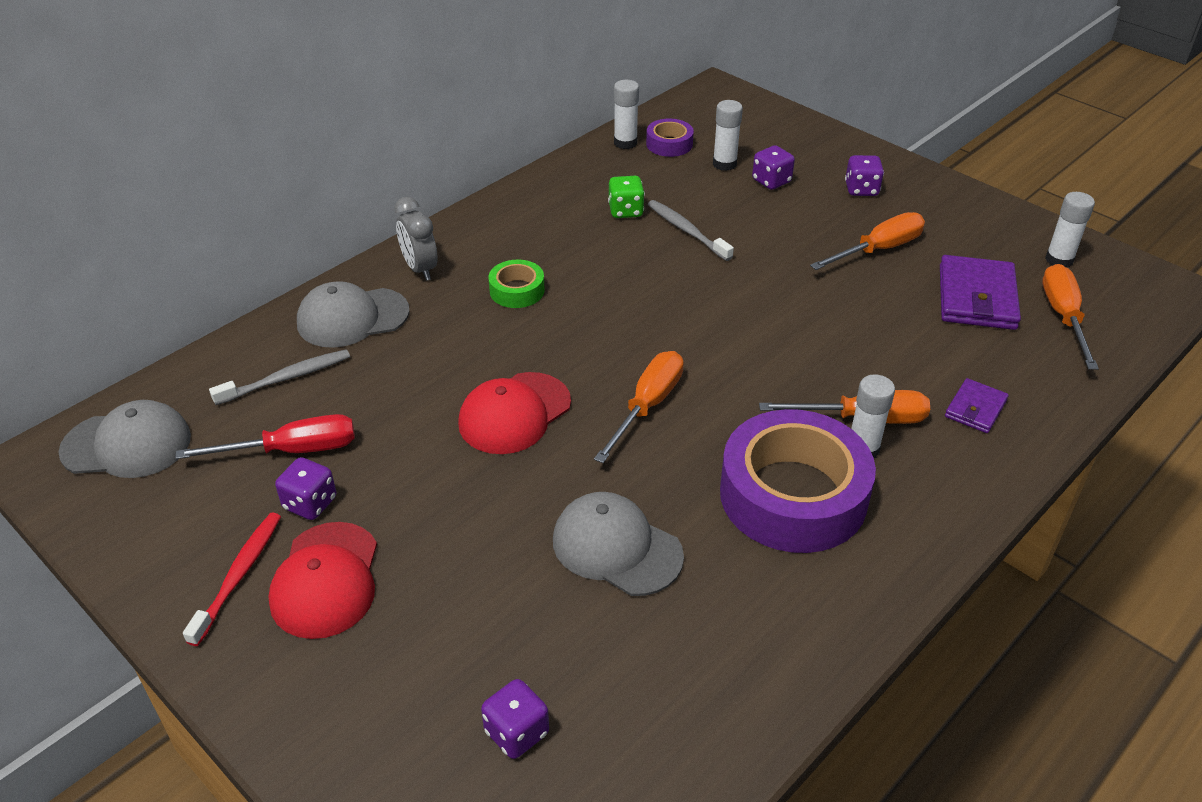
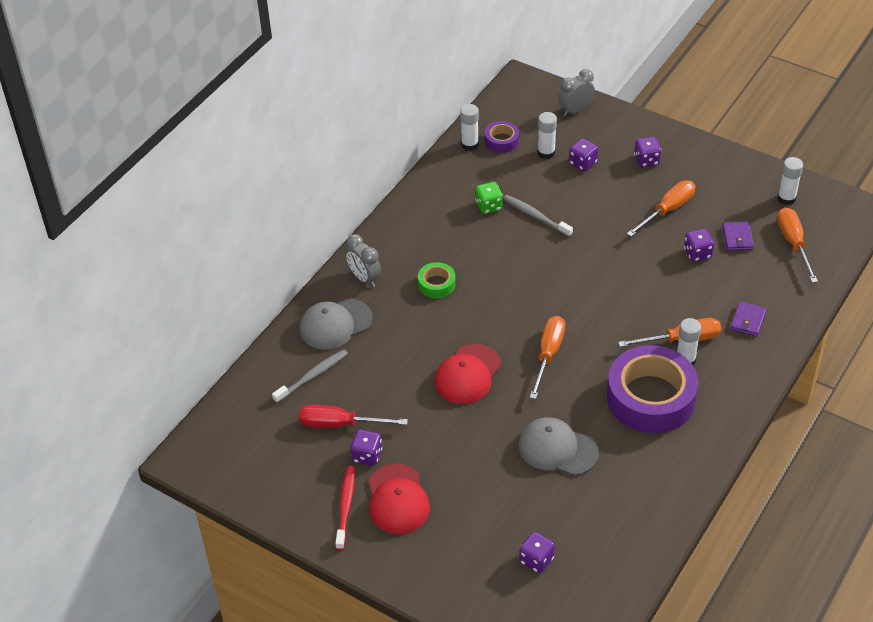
camera: 10 degrees left, 5 degrees up
grey cap [58,400,191,478] -> none
red screwdriver [175,414,355,459] -> red screwdriver turned 150 degrees counterclockwise [299,405,408,428]
purple wallet [940,255,1021,330] -> purple wallet [722,222,754,250], size x0.56
none -> grey clock [558,69,595,116]
none -> purple dice [684,229,714,262]

